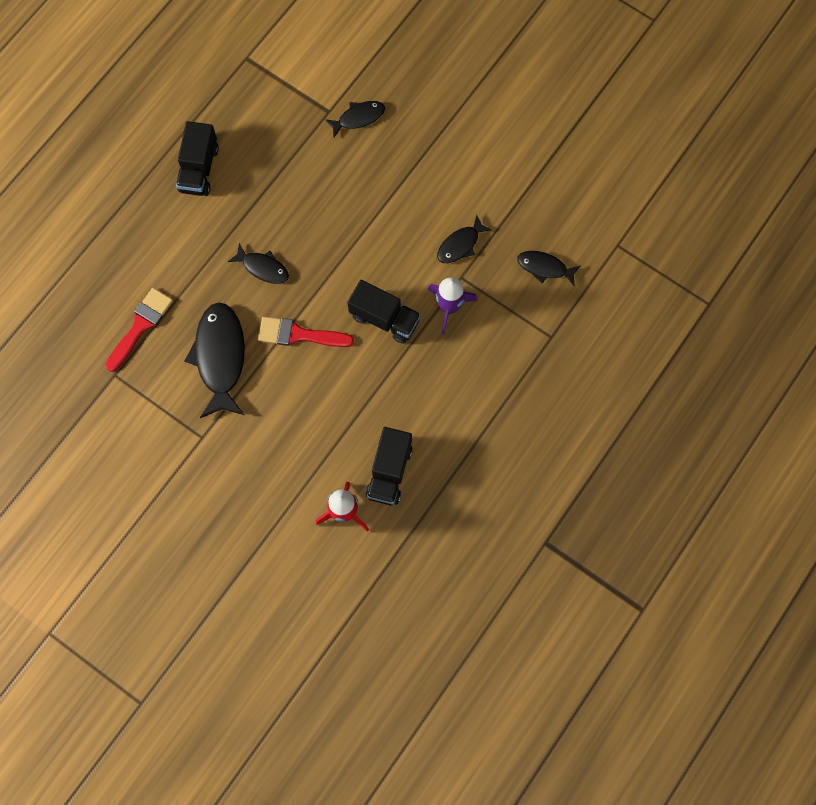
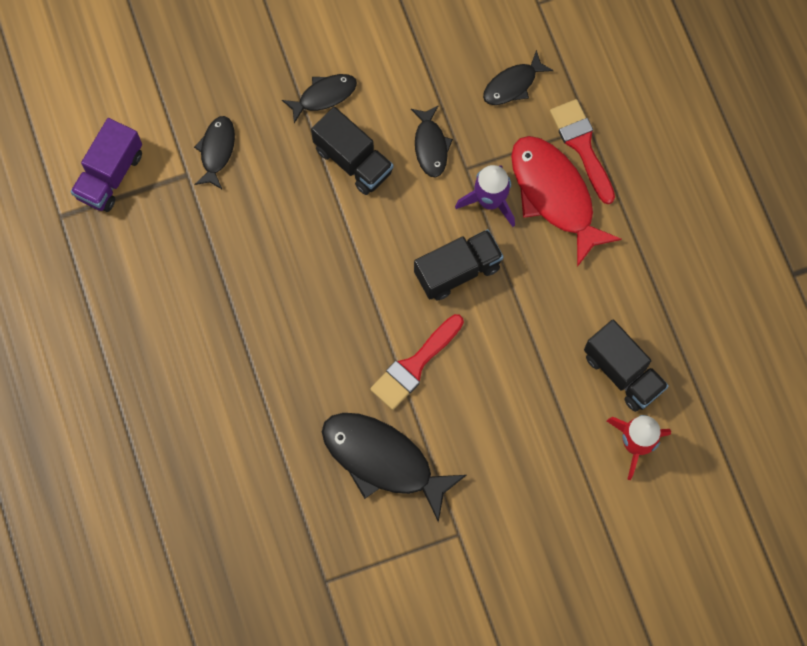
camera: 55 degrees left, 0 degrees up
red brush [106,288,173,372] -> red brush moved to [550,99,615,204]
black truck [176,121,219,196] -> black truck moved to [311,107,393,195]
black fish [228,243,289,284] -> black fish moved to [282,74,357,123]
none -> purple truck [71,118,142,212]
none -> red fish [511,136,622,267]

